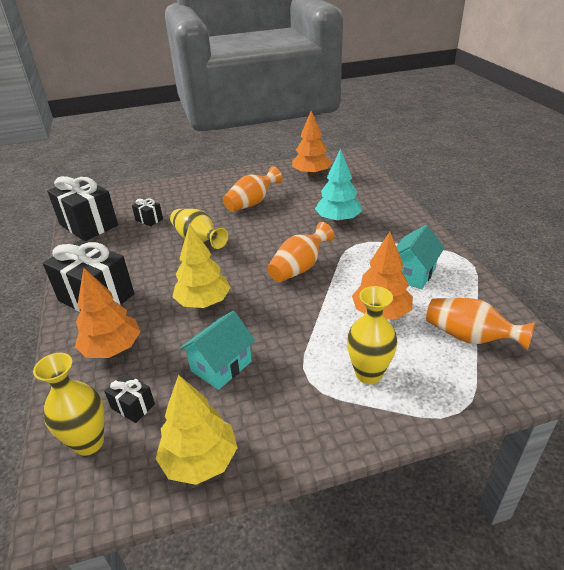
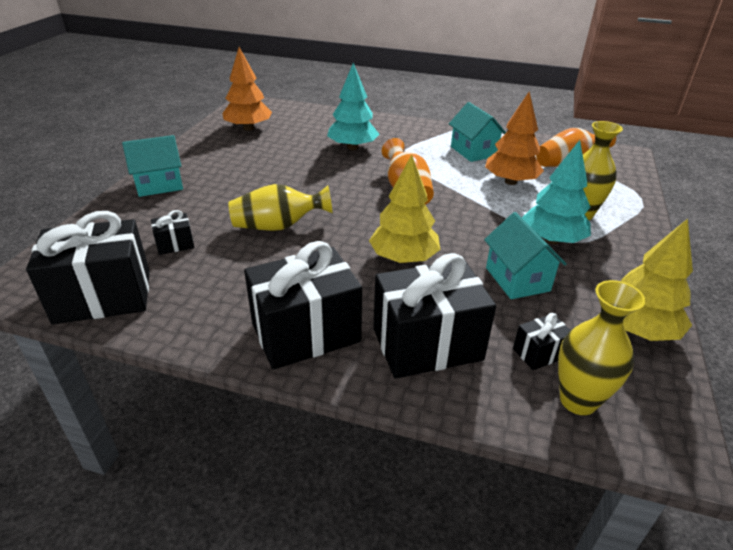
camera: 60 degrees left, 0 degrees up
orange tree [75,268,141,358] -> black gift [373,253,496,379]
orange vase [223,166,282,212] -> none
none -> turquoise house [122,135,183,197]
none -> turquoise tree [522,140,591,244]

